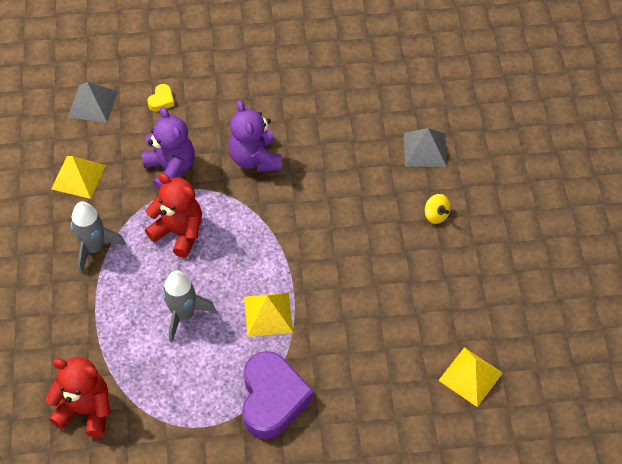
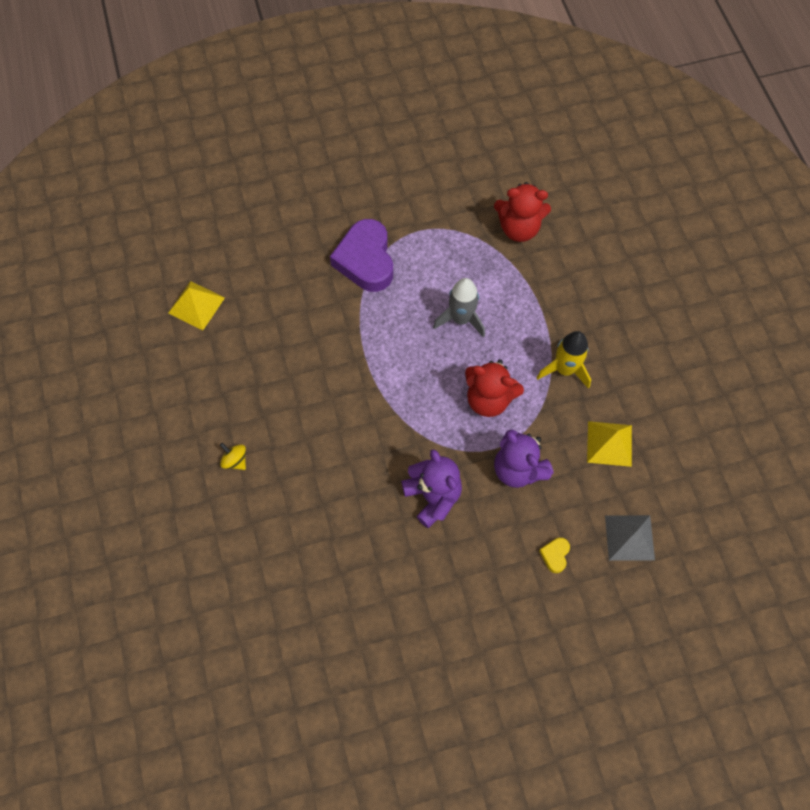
camera: 170 degrees right, 10 degrees up
grey rocket [71,201,126,274] -> yellow rocket [536,331,591,389]
yellow pyramid [244,293,293,337] -> none
grey pyramid [404,128,447,167] -> none

